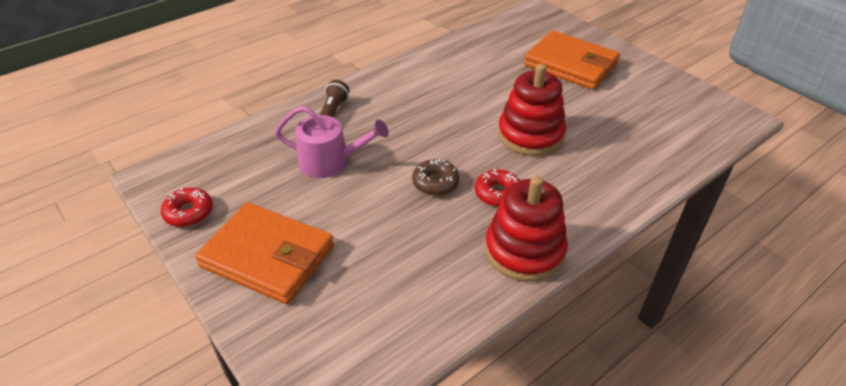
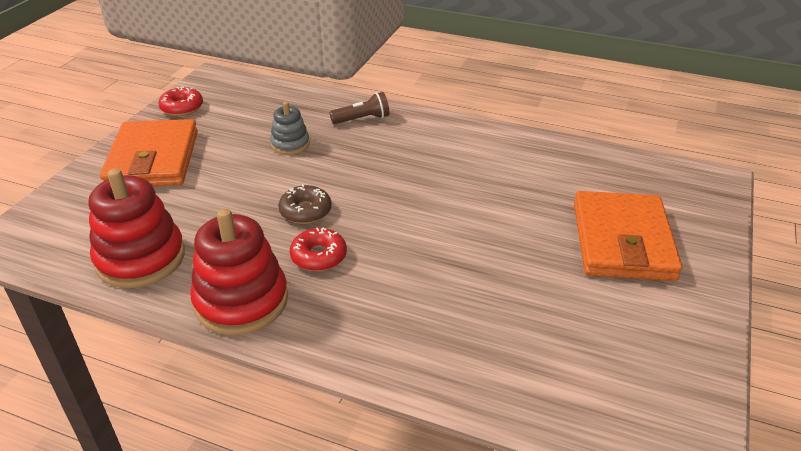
camera: 60 degrees right, 5 degrees down
pink watering can [275,106,389,178] -> grey stacking toy [270,102,310,155]
red stacking toy [498,64,566,156] -> red stacking toy moved to [89,168,185,288]

